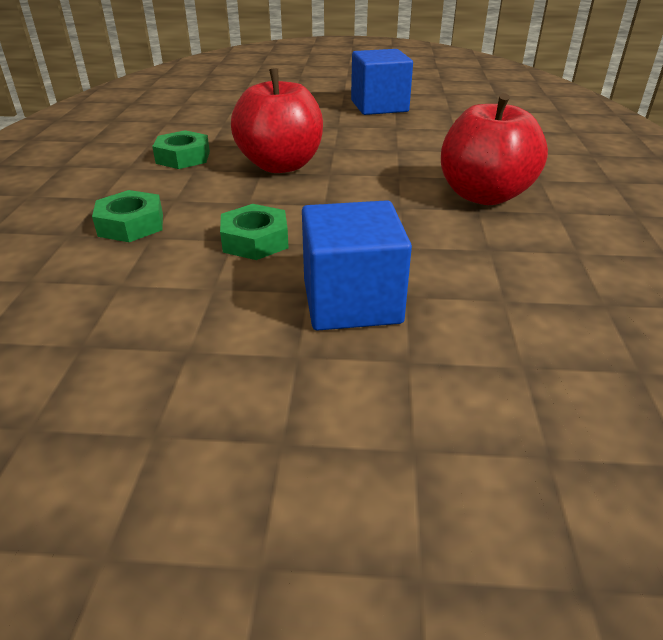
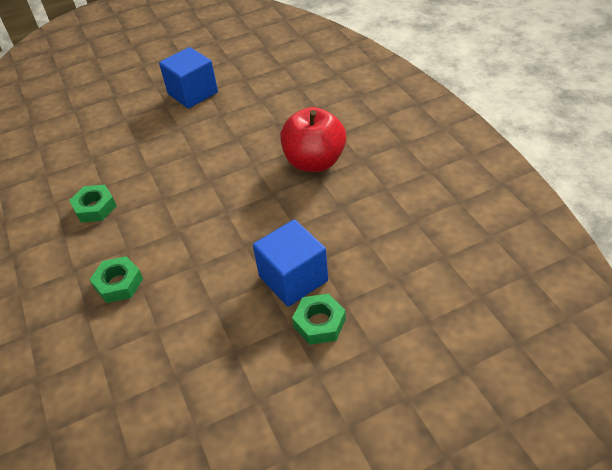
camera: 25 degrees left, 10 degrees up
green nut [220,204,289,260] -> green nut moved to [292,293,346,345]
red apple [231,68,323,173] -> none

